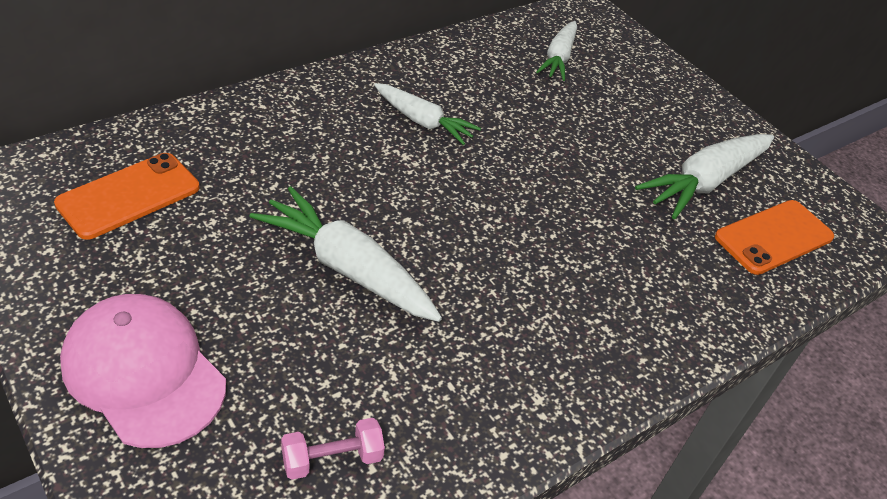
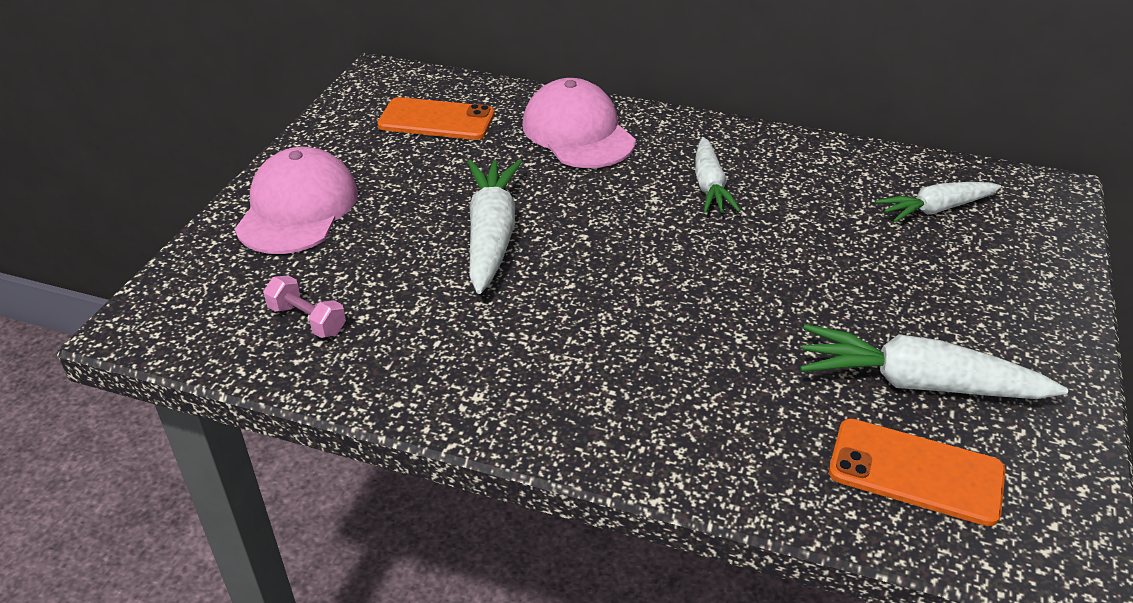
camera: 60 degrees right, 5 degrees down
none -> pink cap [522,78,636,168]

